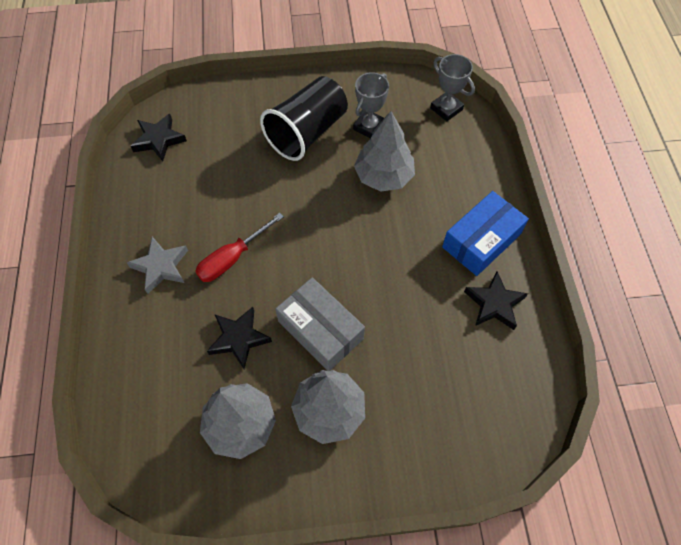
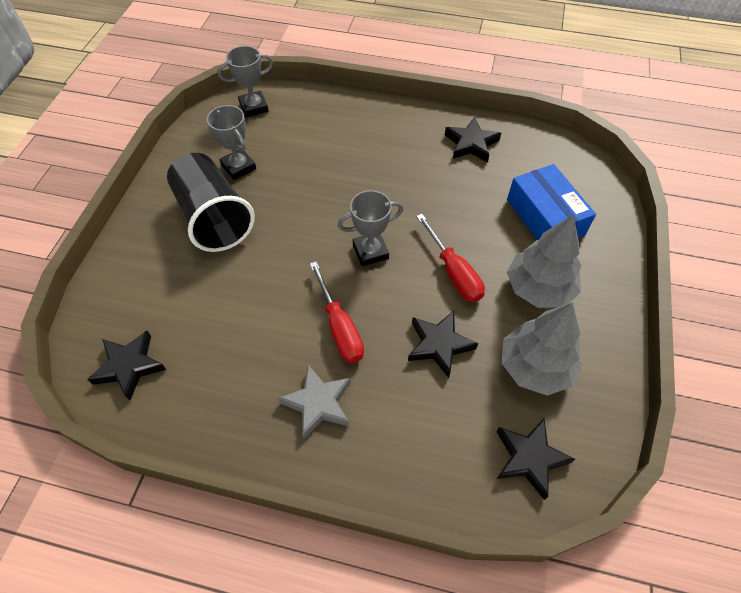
camera: 70 degrees left, 5 degrees down
grey box [275,277,365,371] -> red screwdriver [416,214,485,302]
grey tree [354,111,415,192] -> none
blue box [442,191,529,276] -> blue box moved to [507,164,596,240]
none -> grey trophy [338,190,403,266]
none -> black star [496,419,575,500]

